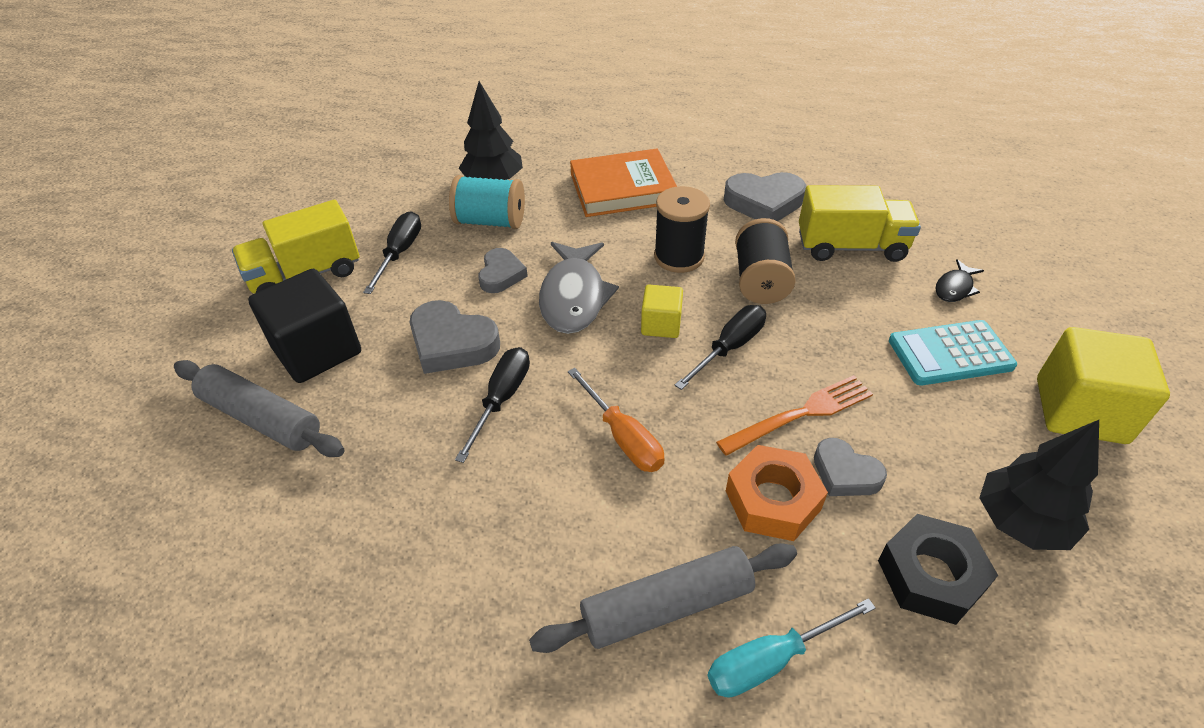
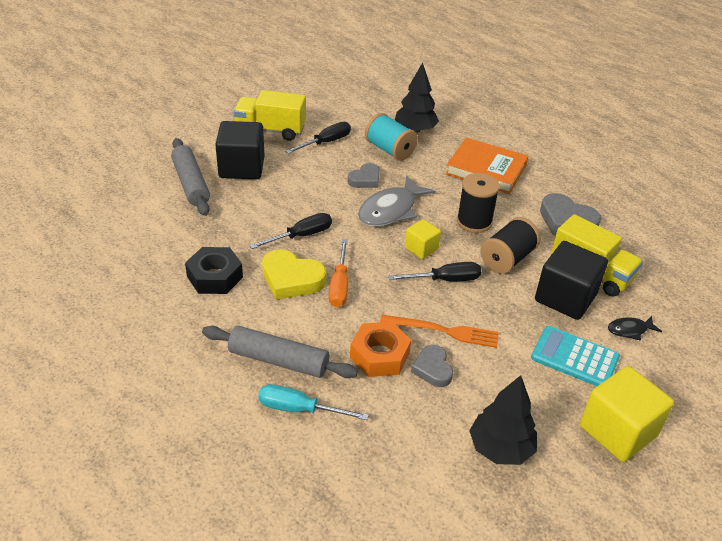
camera: 35 degrees right, 5 degrees down
grey heart [410,300,500,374] -> none
black nut [878,514,998,625] -> black nut moved to [185,247,243,294]
none -> yellow heart [262,249,326,300]
none -> black cube [535,241,608,320]

